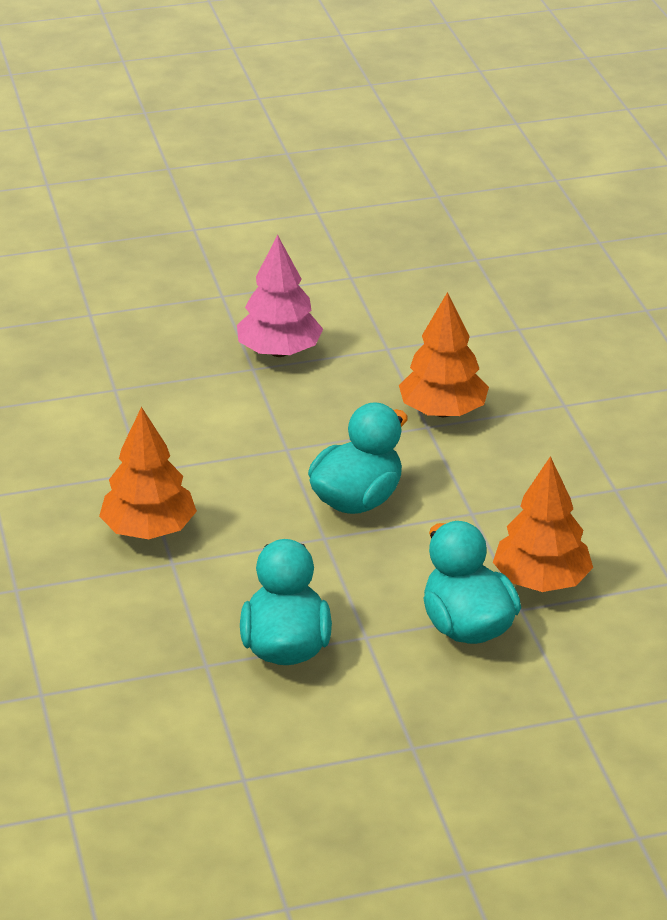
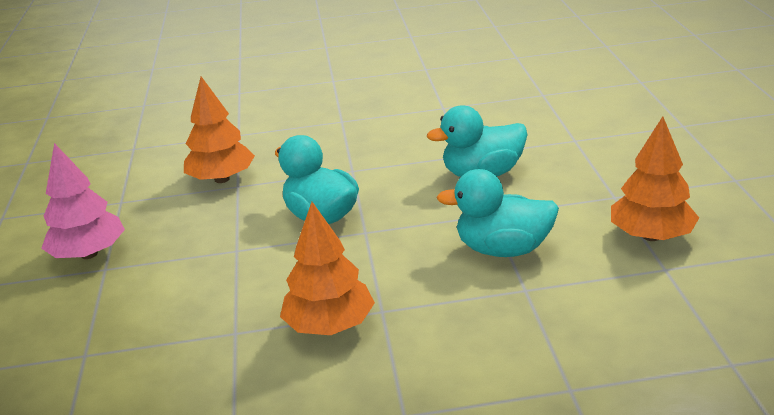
camera: 80 degrees left, 5 degrees down
orange tree [493,456,593,592] -> orange tree moved to [611,116,699,241]

